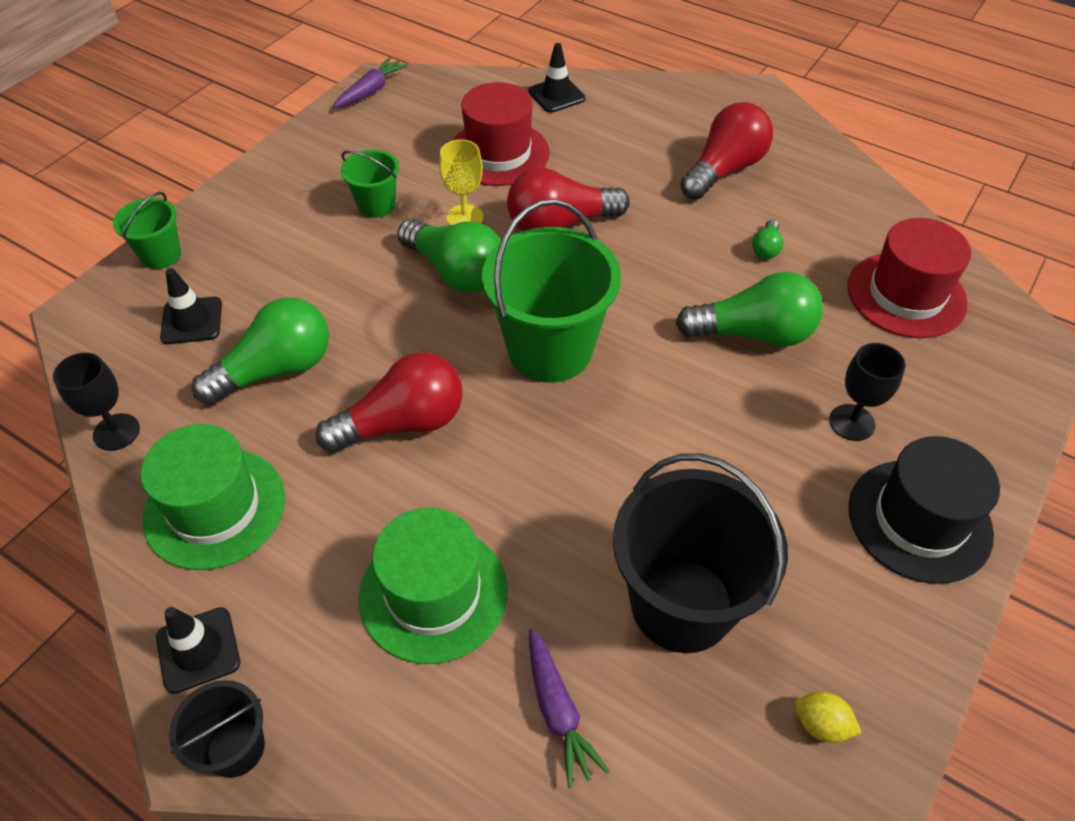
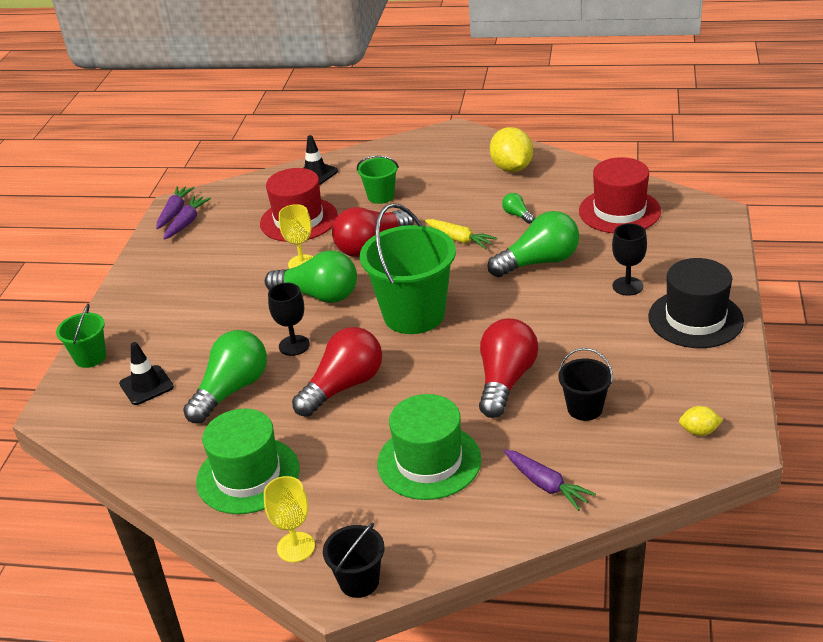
camera: 20 degrees left, 15 degrees down
black goblet [53,352,140,451] -> black goblet moved to [268,283,310,356]
black traffic cone [156,607,240,694] -> yellow goblet [264,476,315,562]
green bucket [341,149,399,218] -> green bucket moved to [357,156,399,204]
black bucket [613,453,788,653] -> black bucket [558,348,613,421], size x0.50
red light bulb [680,102,773,200] -> red light bulb moved to [479,319,538,418]
green light bulb [752,220,783,259] -> green light bulb turned 150 degrees clockwise [502,193,535,224]
none -> purple carrot [163,196,211,240]
none -> yellow carrot [425,219,497,249]
none -> yellow lemon [490,127,533,172]

